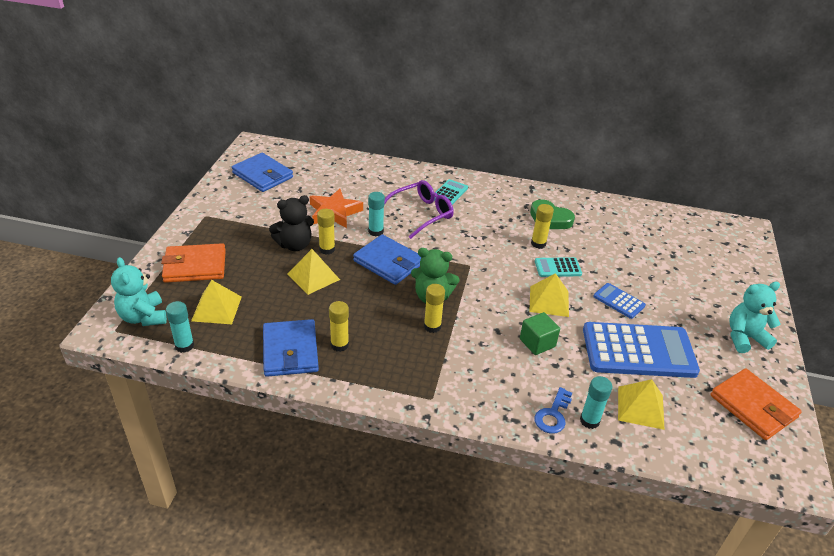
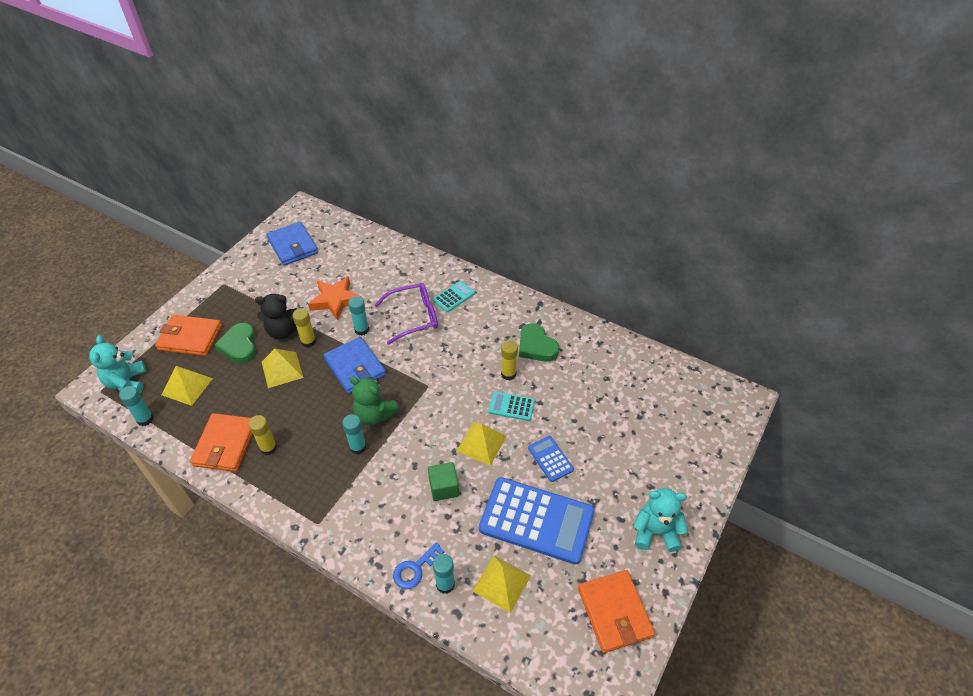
camera: 20 degrees right, 10 degrees up
blue wallet [263,319,319,377] -> orange wallet [190,413,252,472]
yellow glue stick [424,284,445,333] -> turquoise glue stick [342,414,366,454]
none -> green heart [215,323,256,364]

